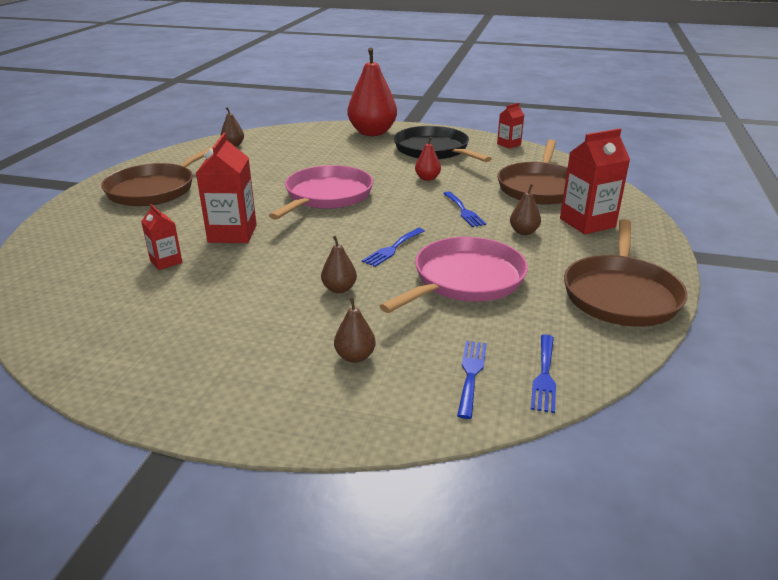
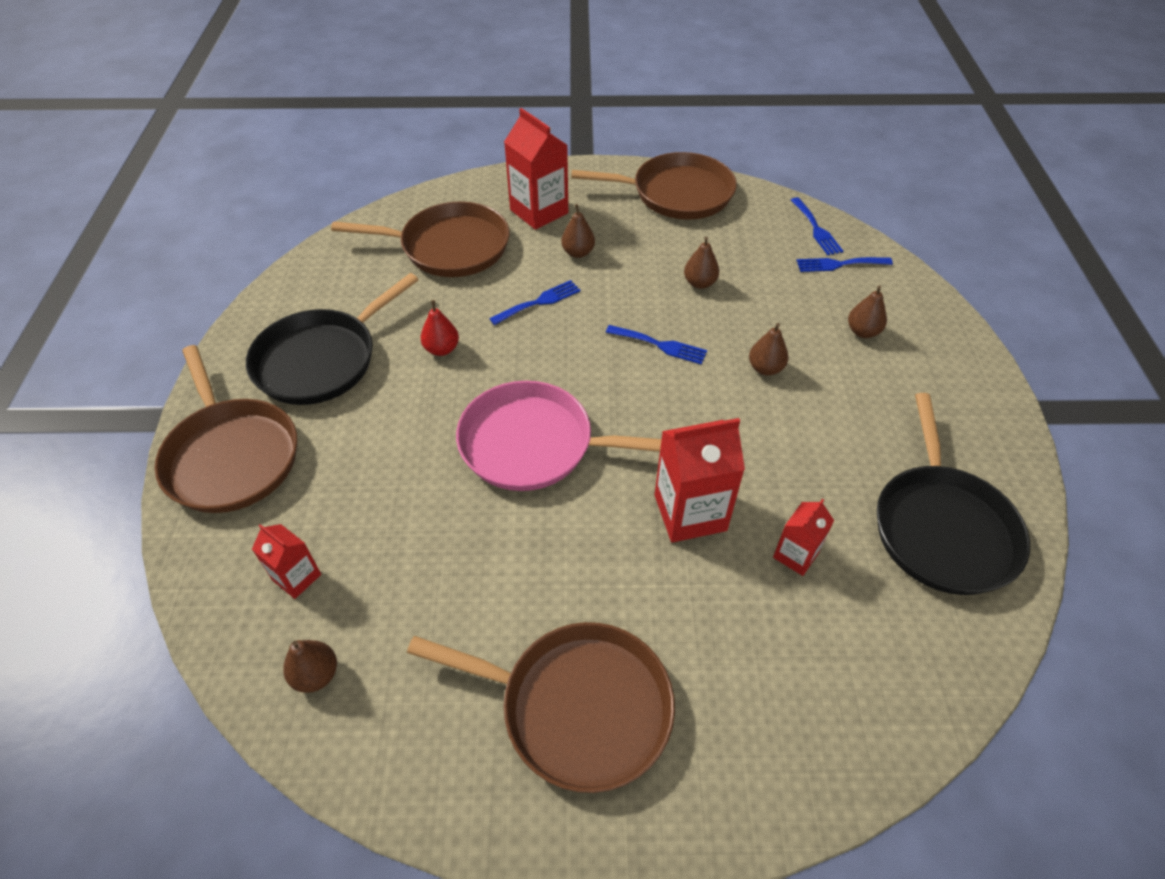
camera: 105 degrees left, 20 degrees up
red pear [348,48,397,136] -> brown pan [154,345,297,513]
pink pan [380,237,528,313] -> brown pear [684,237,719,289]
red carton [497,103,524,149] -> red carton moved to [252,524,321,599]
blue fork [531,335,556,413] -> blue fork turned 75 degrees clockwise [791,197,843,255]
none -> black pan [877,393,1030,595]

